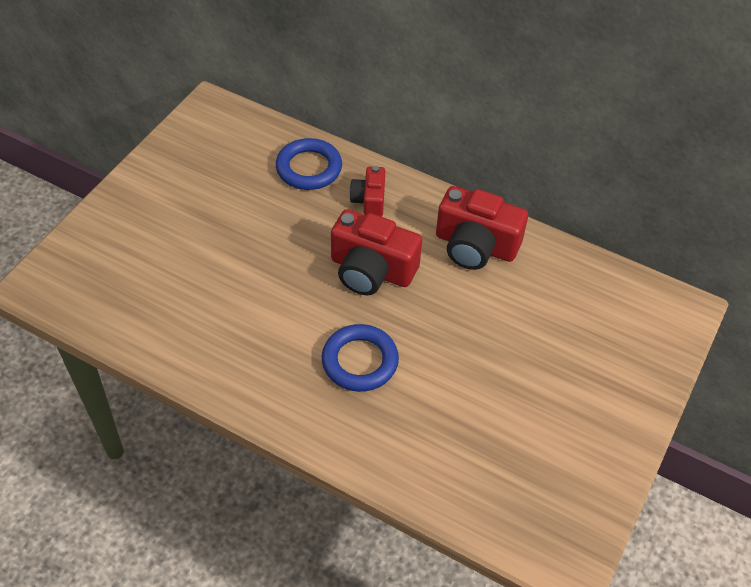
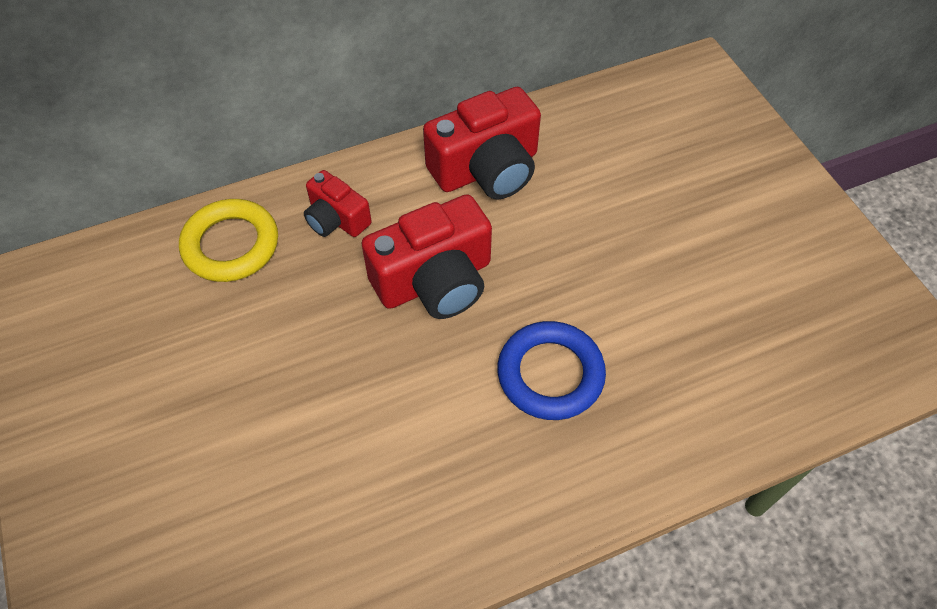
camera: 50 degrees left, 5 degrees up
blue ring [276,138,342,190] -> yellow ring [179,199,278,282]

